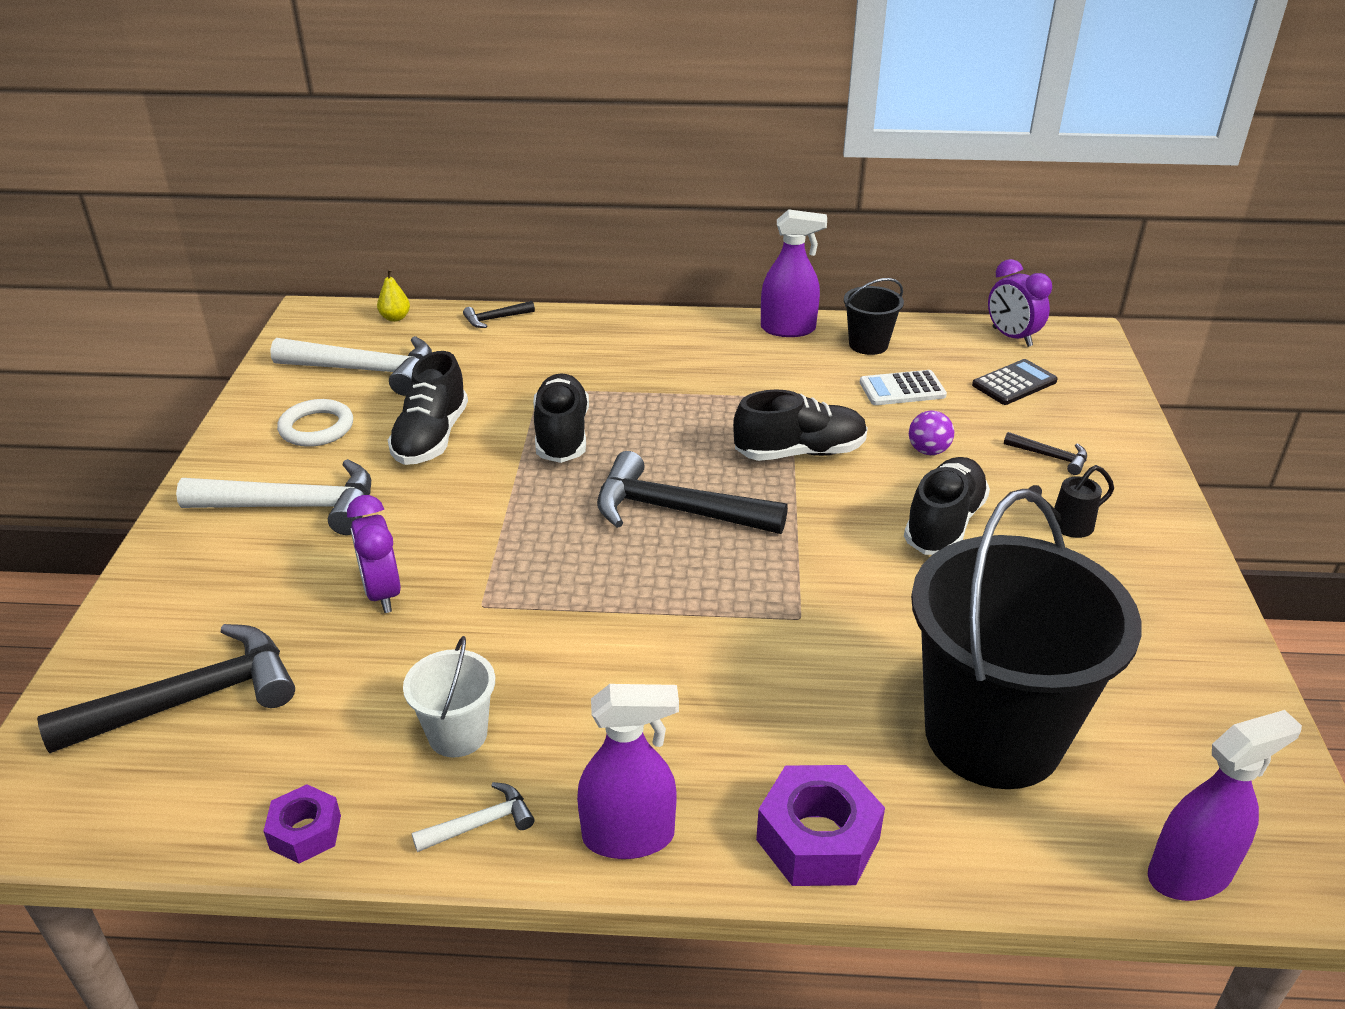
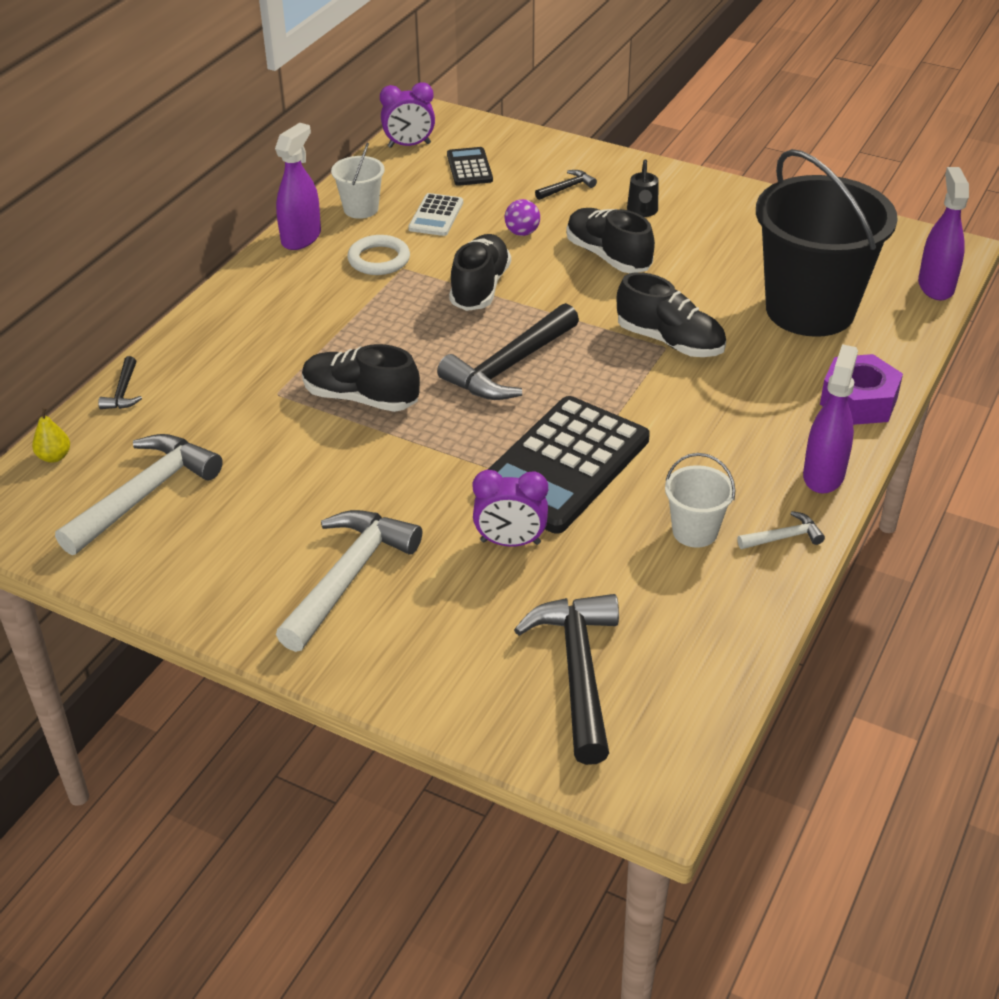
camera: 65 degrees left, 5 degrees up
purple nut [263,784,341,864] -> none
white ring [277,399,353,447] -> white ring moved to [347,235,410,275]
black shoe [388,351,468,465] -> black shoe moved to [617,272,726,357]
white hammer [412,782,535,852] -> white hammer turned 75 degrees clockwise [737,511,825,549]
black bucket [844,278,904,355] -> white bucket [331,143,385,219]
none -> black calculator [488,396,650,534]

